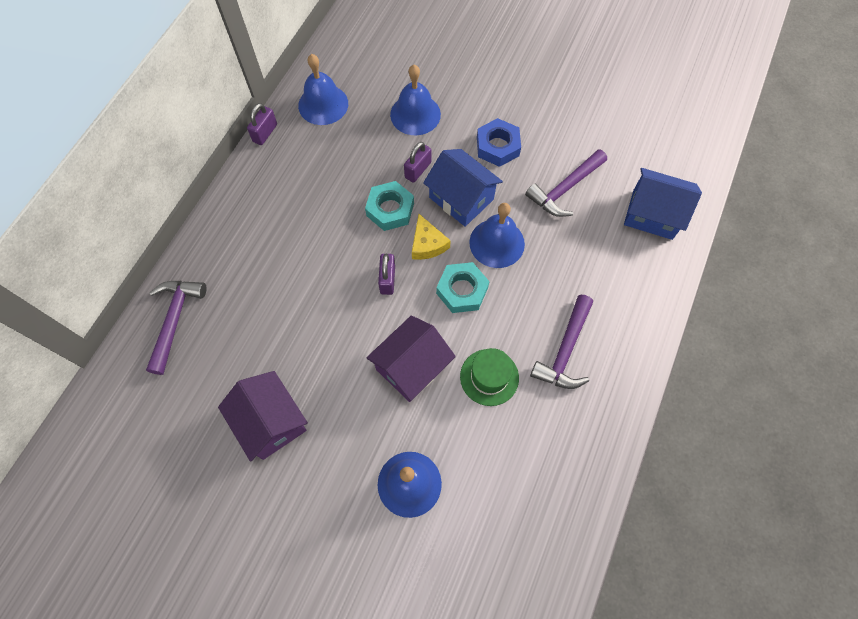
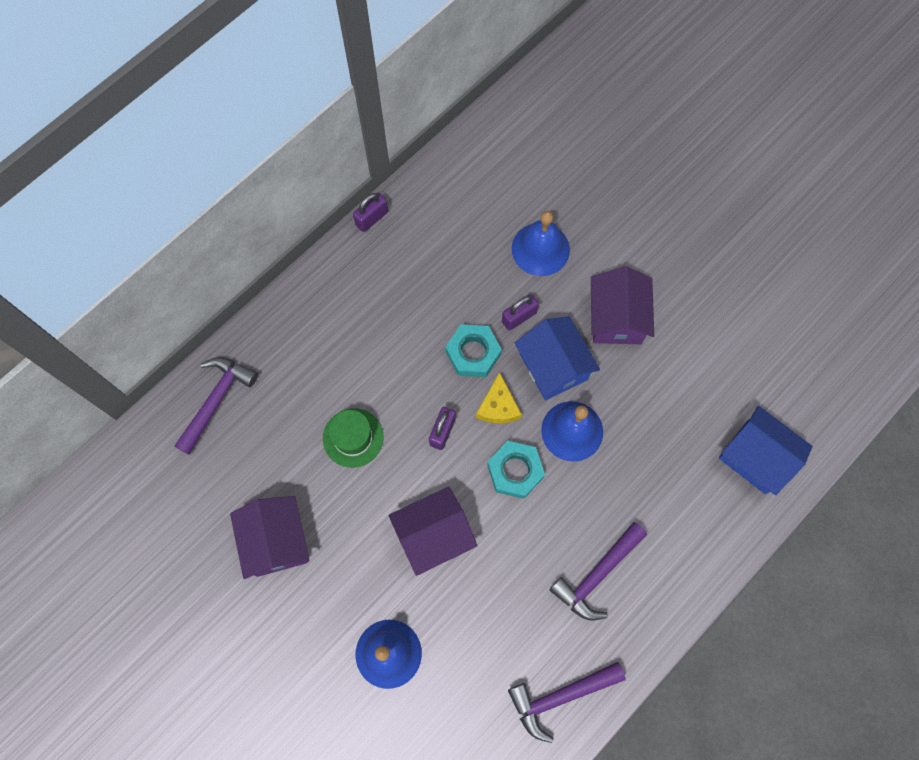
camera: 20 degrees right, 5 degrees up
blue bell [298,54,348,125] -> none
green hat [460,348,519,406] -> green hat moved to [323,408,384,468]
blue nut [477,118,521,167] -> purple house [591,266,654,344]
purple hammer [525,149,607,217] -> purple hammer moved to [508,662,626,743]

